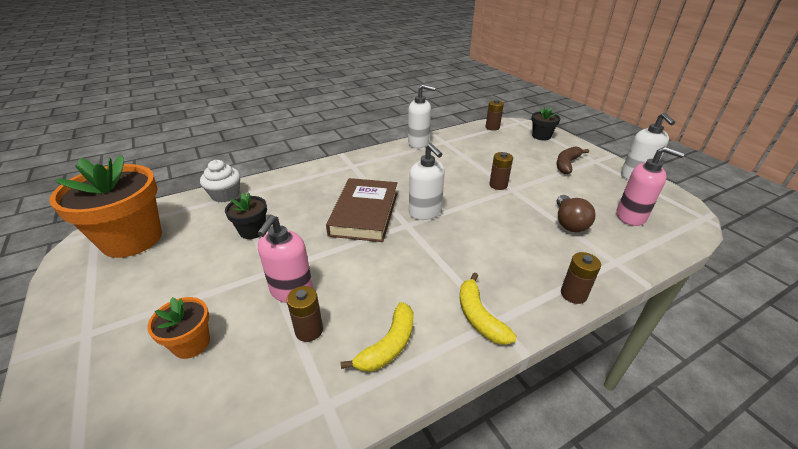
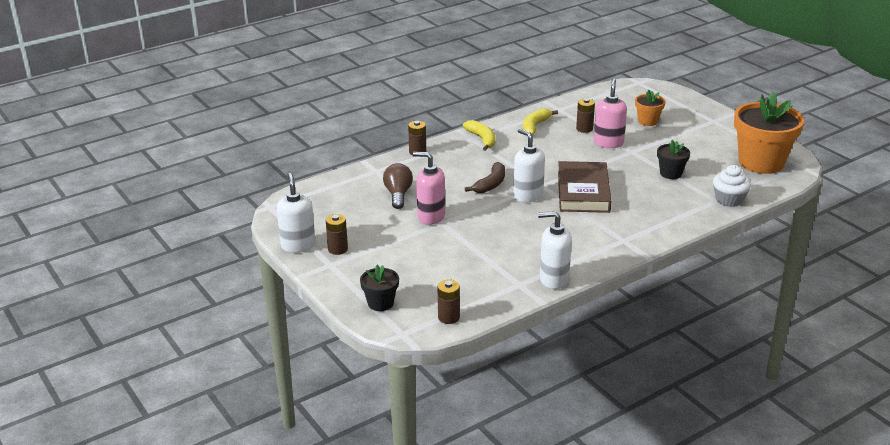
camera: 175 degrees right, 5 degrees down
brown battery [489,152,513,190] -> brown battery moved to [326,214,348,255]
brown banana [557,146,589,174] -> brown banana moved to [465,162,505,193]
pink soap dispenser [616,147,685,226] -> pink soap dispenser moved to [413,152,445,225]

